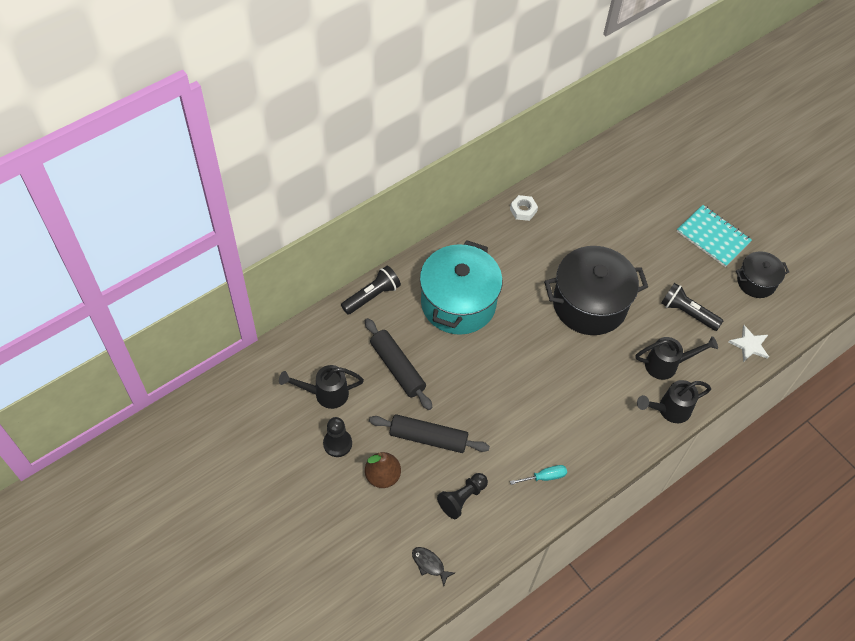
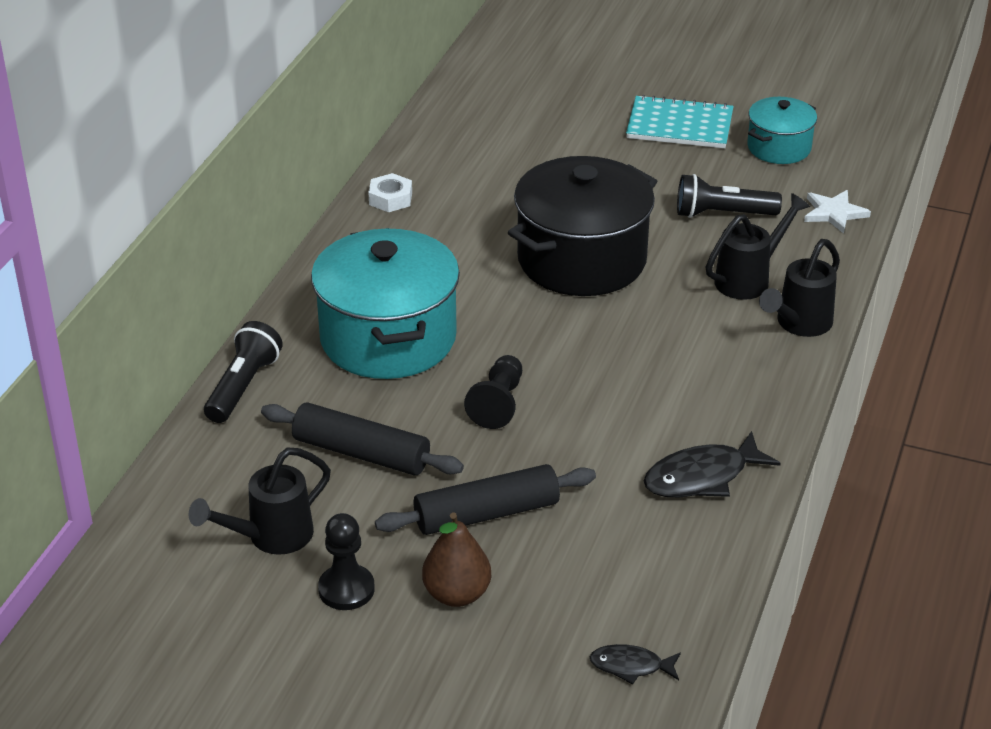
camera: 30 degrees left, 20 degrees down
black pawn [437,473,488,519] -> black pawn moved to [464,355,522,429]
turquoise screwdriver [510,465,567,485] -> black fish [644,431,780,498]
black pot [736,251,789,298] -> turquoise pot [747,97,817,164]

